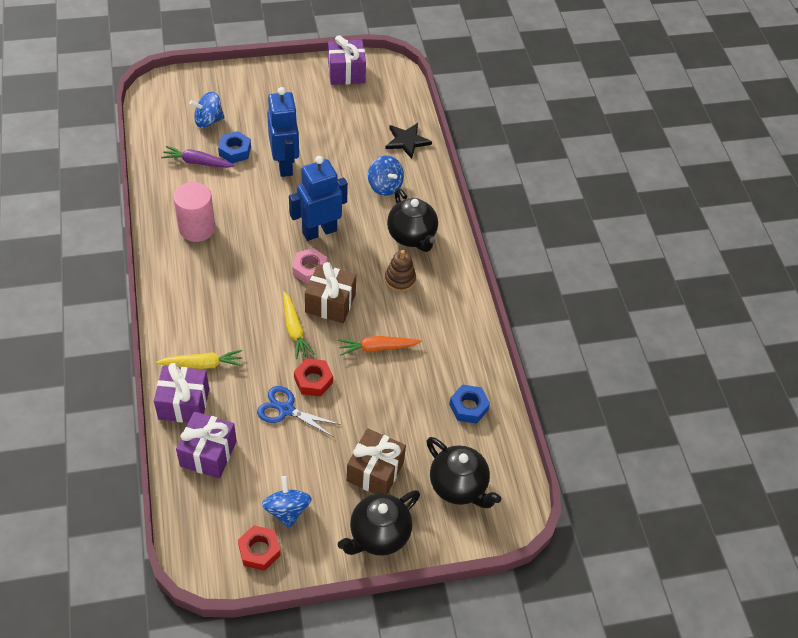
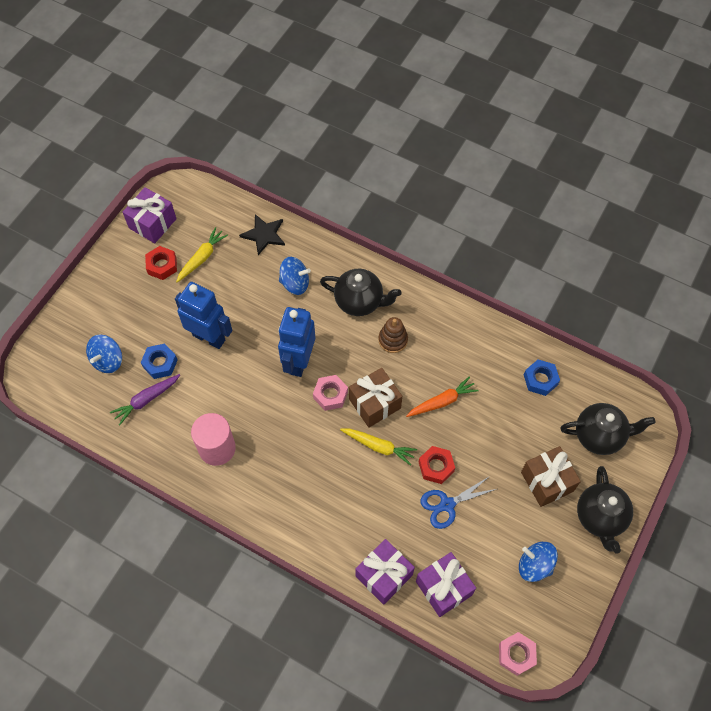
camera: 45 degrees left, 10 degrees up
yellow carrot [156,350,243,369] -> yellow carrot moved to [176,227,228,282]
red nut [238,525,281,571] -> red nut moved to [145,246,177,280]
orange carrot [338,336,422,356] -> orange carrot turned 150 degrees counterclockwise [406,376,479,417]
none -> pink nut [499,632,537,676]

